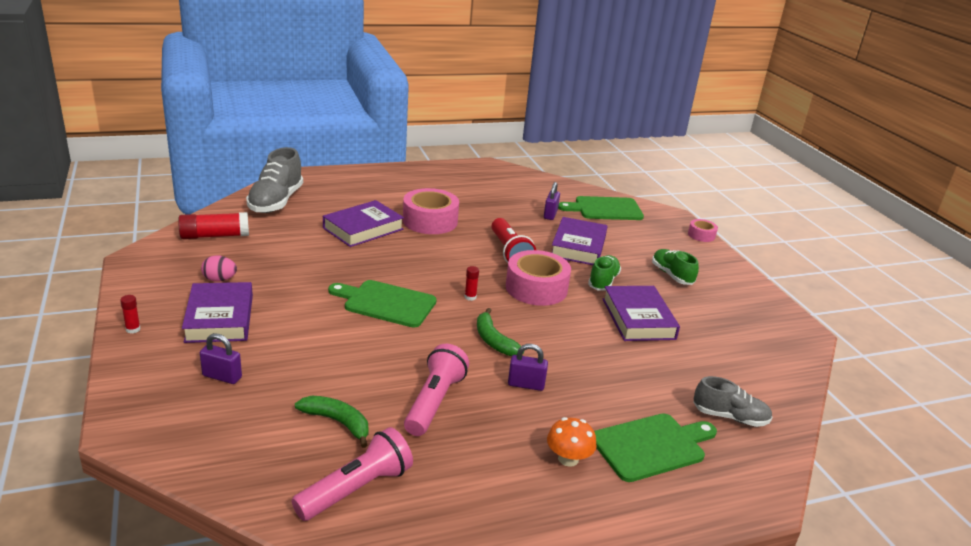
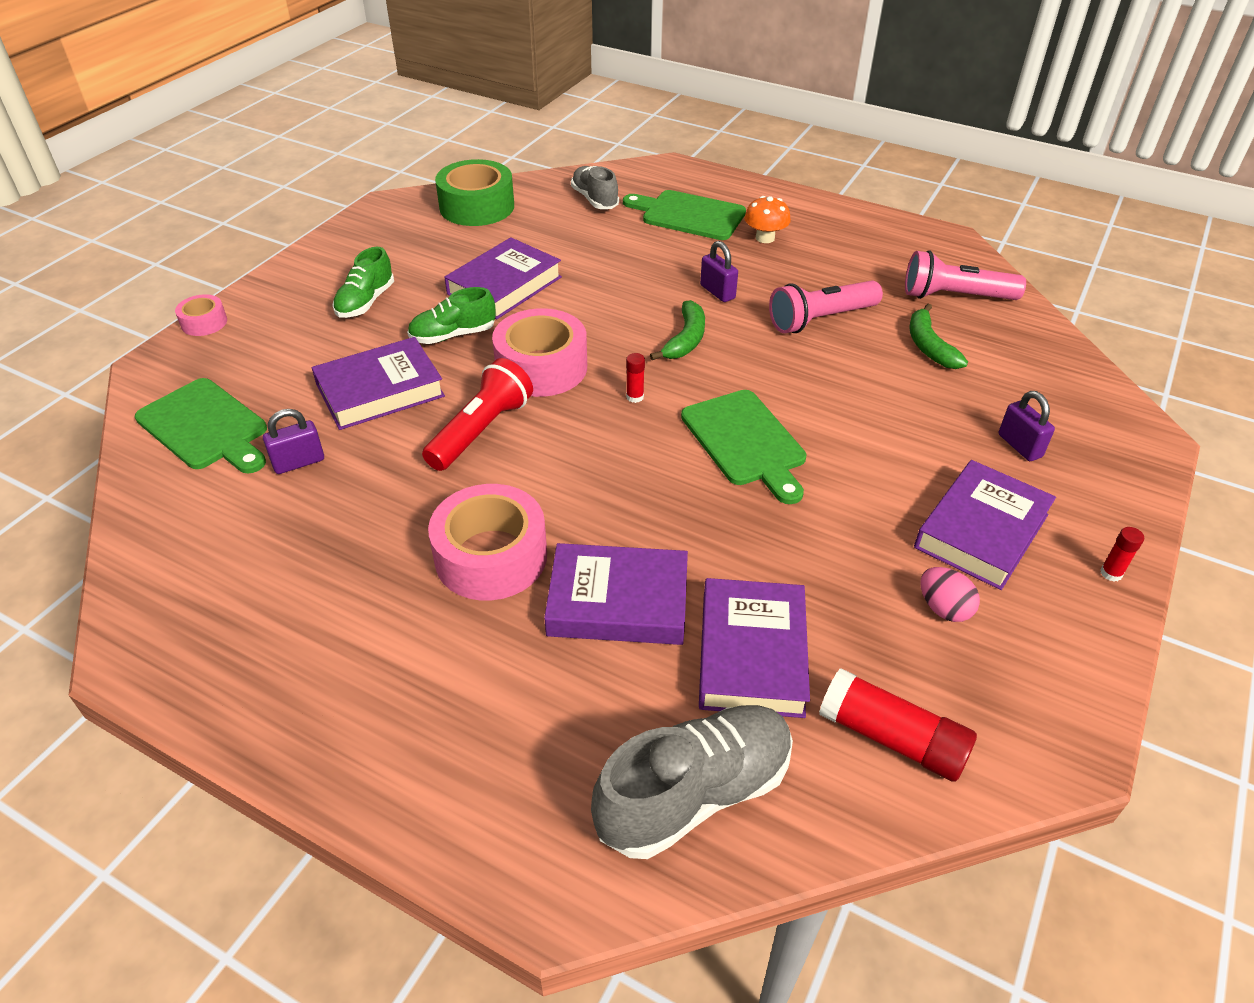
camera: 130 degrees left, 15 degrees up
none -> green tape [435,159,514,226]
none -> purple book [699,578,810,718]

